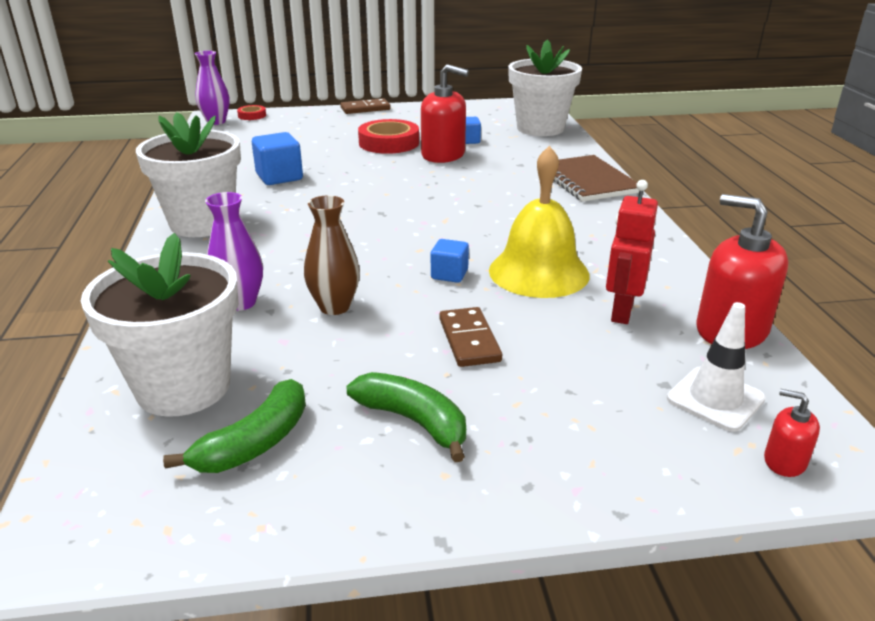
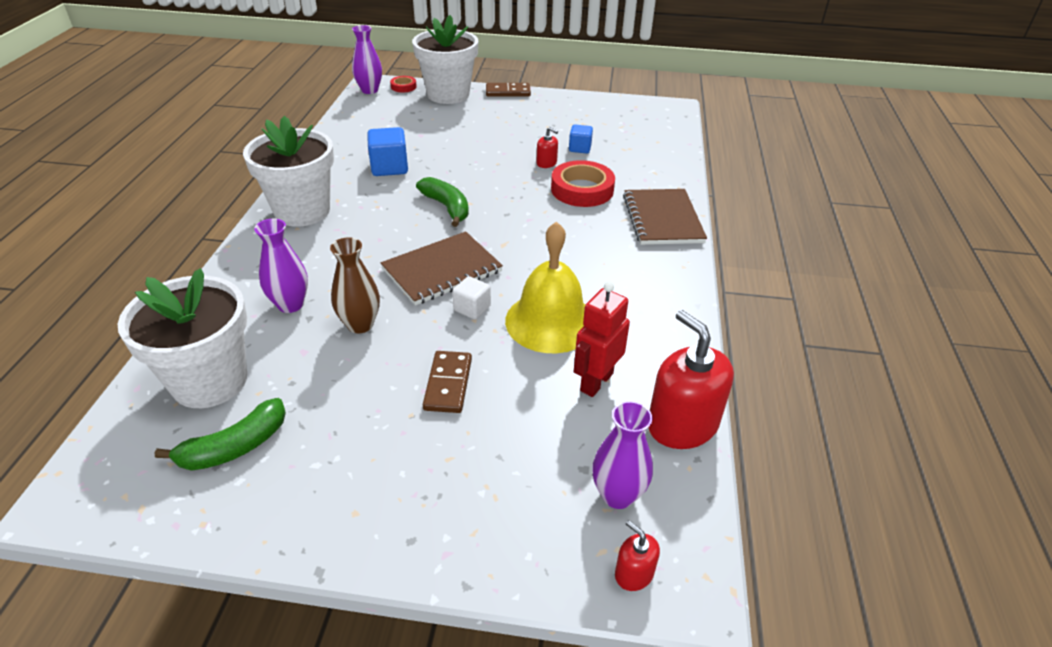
camera: 15 degrees right, 10 degrees up
green banana [347,372,466,462] -> green banana moved to [416,177,469,227]
red tape [358,119,419,154] -> red tape moved to [551,160,615,207]
red soap dispenser [421,64,469,163] -> red soap dispenser [536,127,558,168], size x0.47
blue cube [431,239,469,283] -> white cube [452,276,491,319]
white flower pot [508,39,582,136] -> white flower pot moved to [412,15,479,104]
white traffic cone [667,302,766,432] -> purple vase [592,401,653,509]
none -> brown notebook [381,231,503,306]

